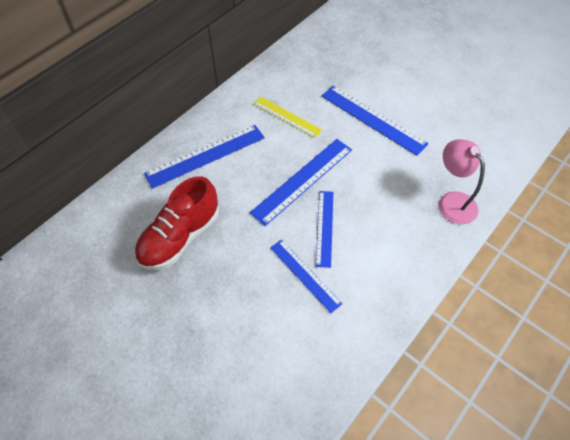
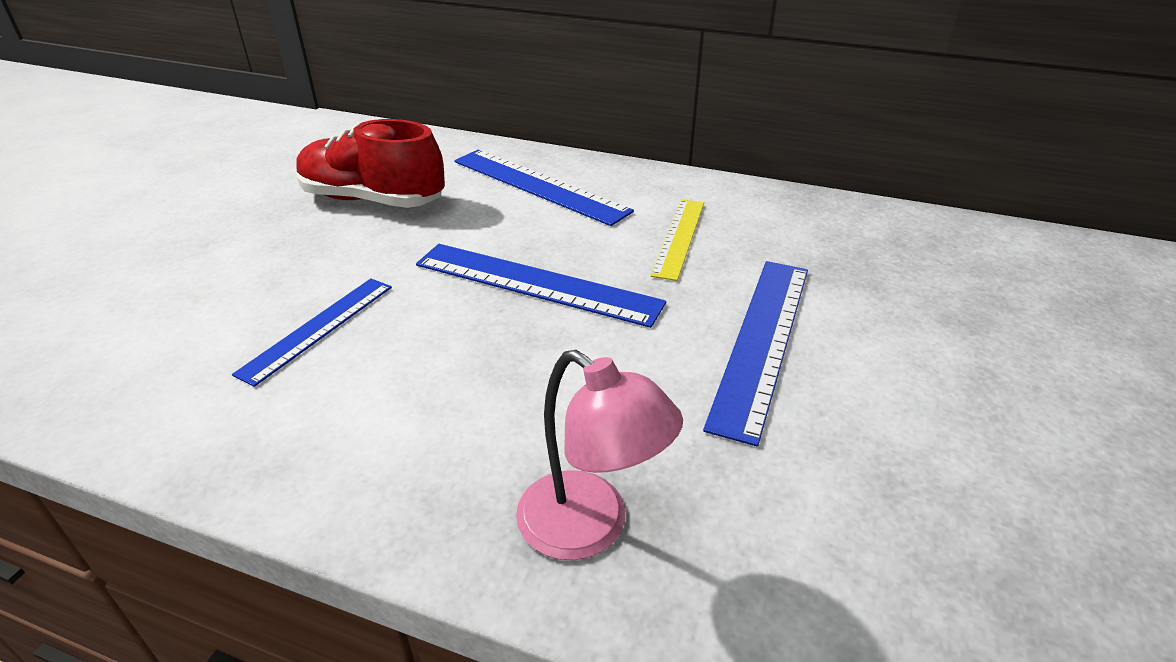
camera: 70 degrees right, 20 degrees down
blue ruler [316,191,334,268] -> none
pink lamp [439,139,485,224] -> pink lamp turned 90 degrees clockwise [516,350,683,560]

